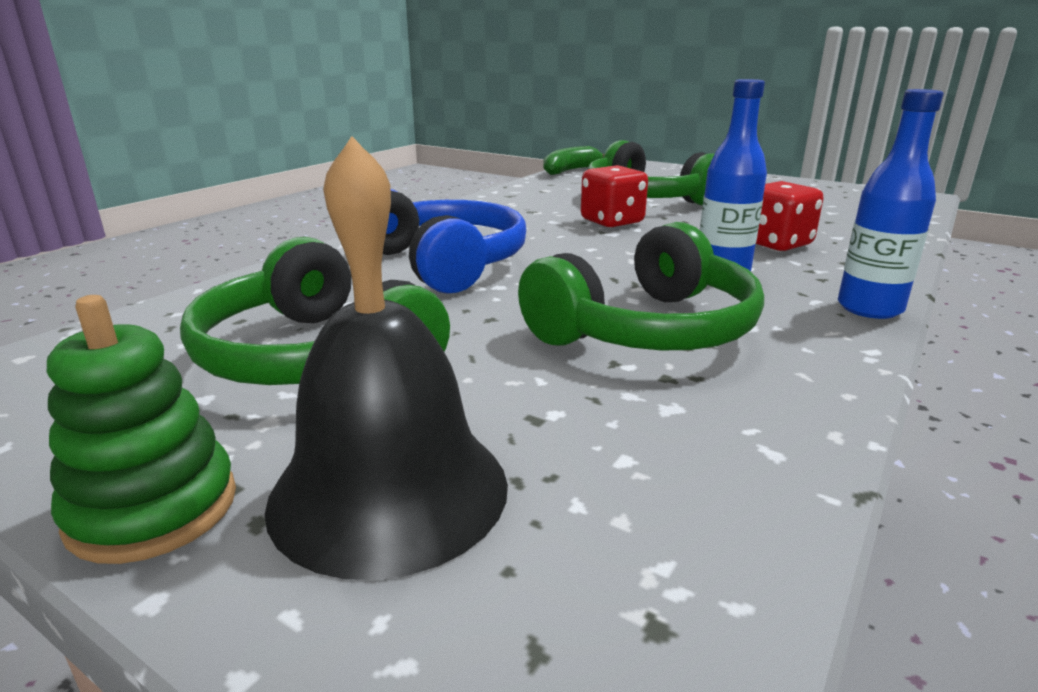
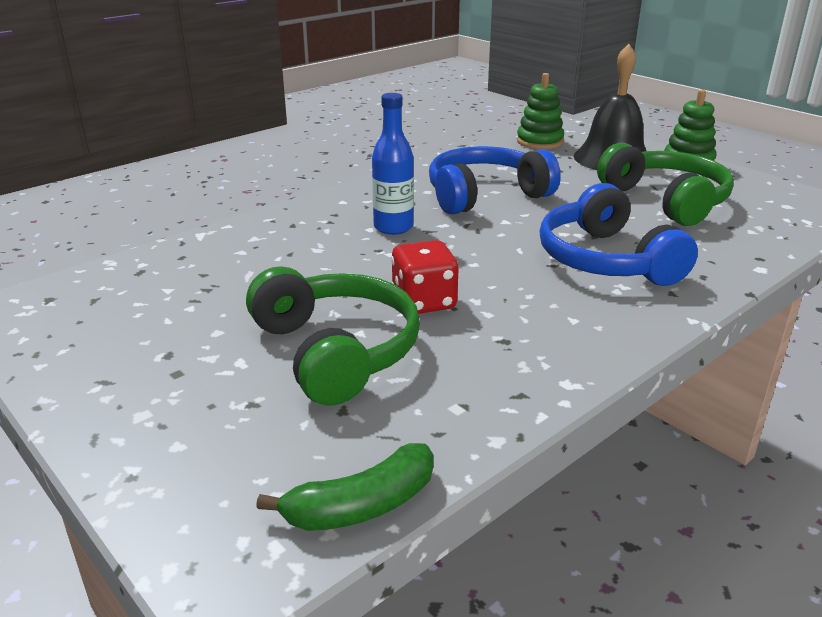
camera: 165 degrees left, 5 degrees up
green headphones [518,222,764,351] -> blue headphones [429,146,561,215]
red dice [756,181,824,251] -> none
blue bottle [838,89,944,319] -> none
none -> green stacking toy [517,73,564,149]

